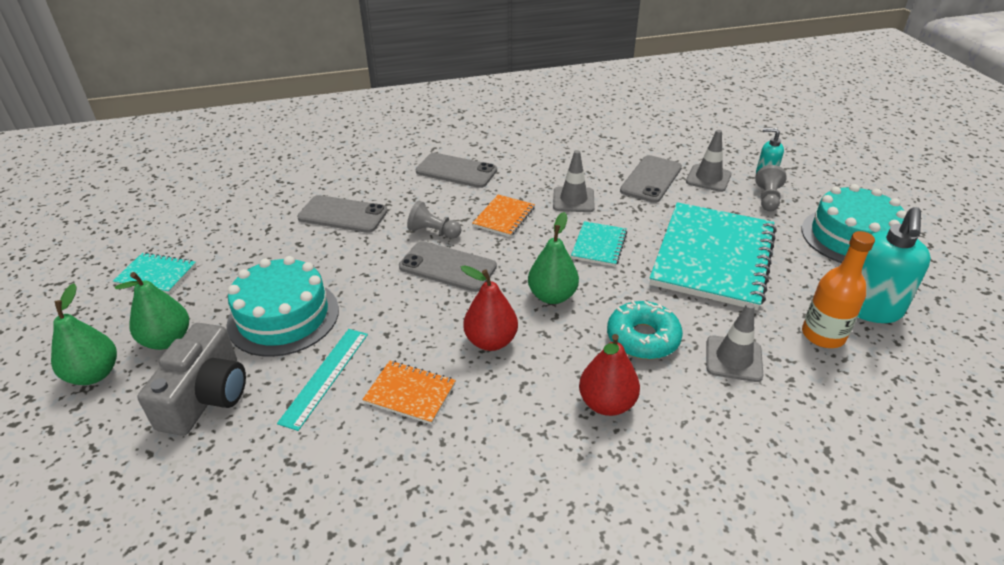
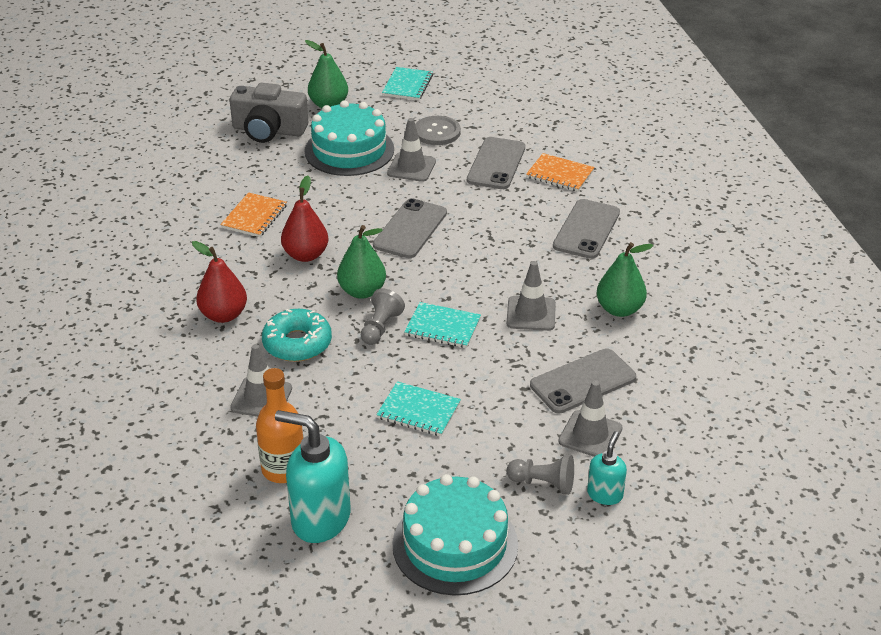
camera: 90 degrees right, 0 degrees up
green pear [51,283,117,385] -> green pear moved to [597,242,654,317]
turquoise ruler [277,329,368,431] -> none
grey pawn [407,201,461,239] -> grey pawn moved to [361,288,405,345]
orange notebook [472,195,535,237] -> orange notebook moved to [526,153,595,192]
grey phone [620,155,682,203] -> grey phone turned 60 degrees counterclockwise [530,348,636,413]
turquoise notebook [650,202,777,310] -> turquoise notebook [376,381,461,436], size x0.45
none -> grey traffic cone [387,118,436,182]
none -> grey button [415,116,461,145]

